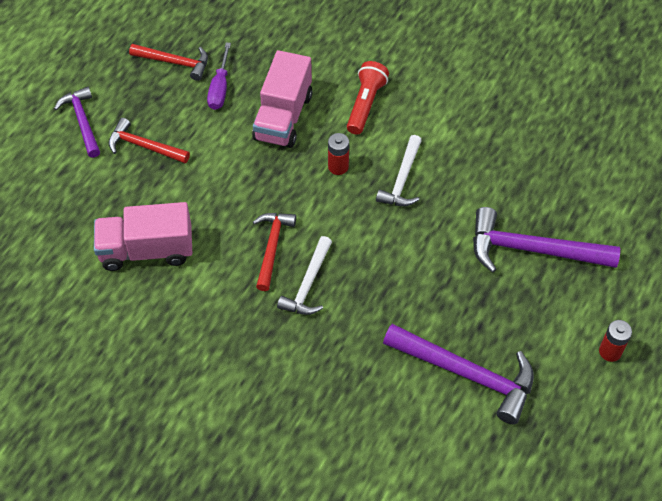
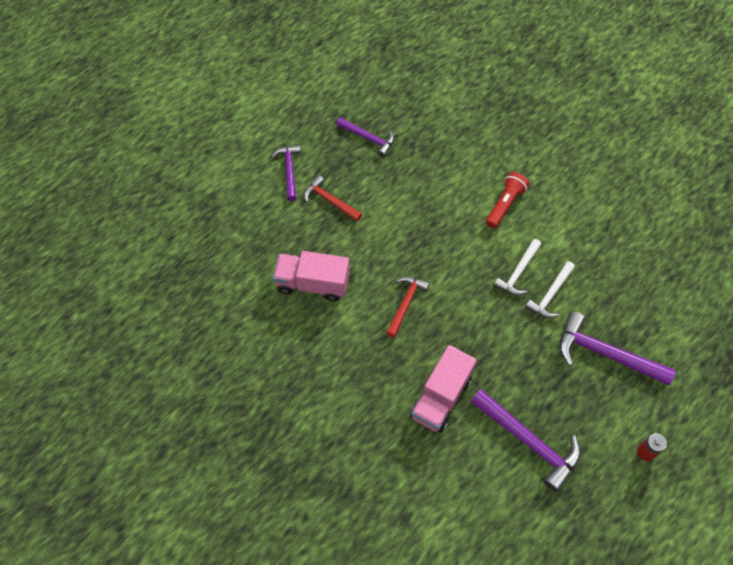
camera: 15 degrees right, 5 degrees up
red hammer [129,44,208,81] -> purple hammer [336,117,394,157]
purple screwdriver [207,42,231,110] -> none
pink truck [252,50,313,148] -> pink truck moved to [410,345,477,433]
white hammer [277,236,332,315] -> white hammer moved to [525,261,575,318]
red battery [328,133,349,175] -> none

